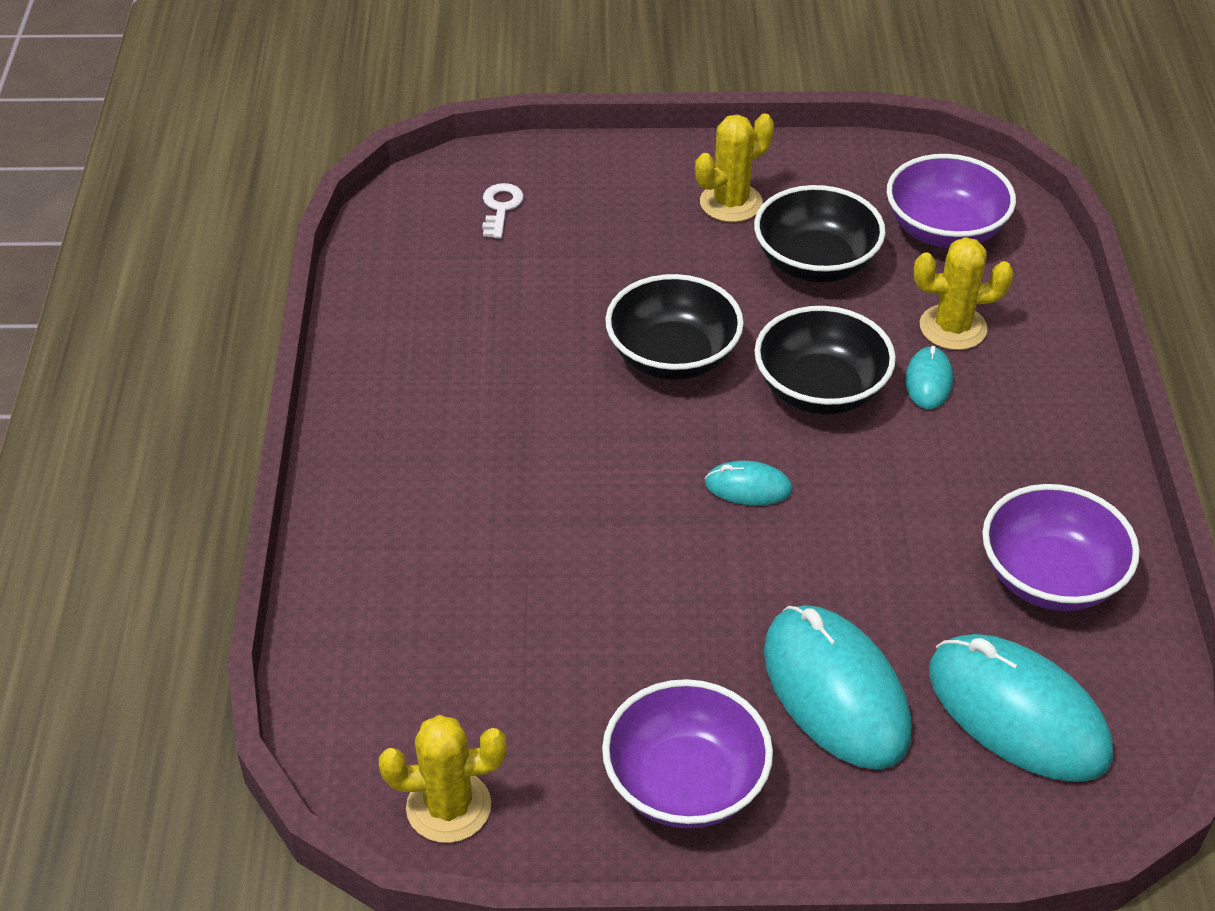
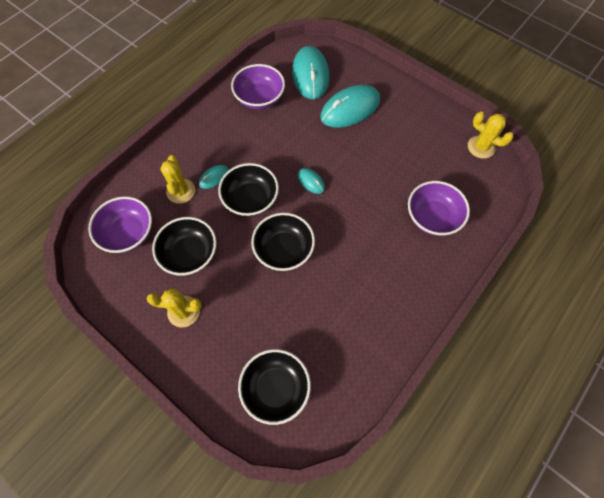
camera: 140 degrees left, 20 degrees up
white key [482,183,524,238] -> black bowl [238,349,311,425]
purple bowl [602,679,773,829] -> purple bowl moved to [408,181,470,236]
turquoise mouse [764,605,912,770] -> turquoise mouse turned 45 degrees clockwise [320,85,380,128]
yellow cactus [914,237,1014,350] -> yellow cactus turned 45 degrees clockwise [160,155,195,204]

